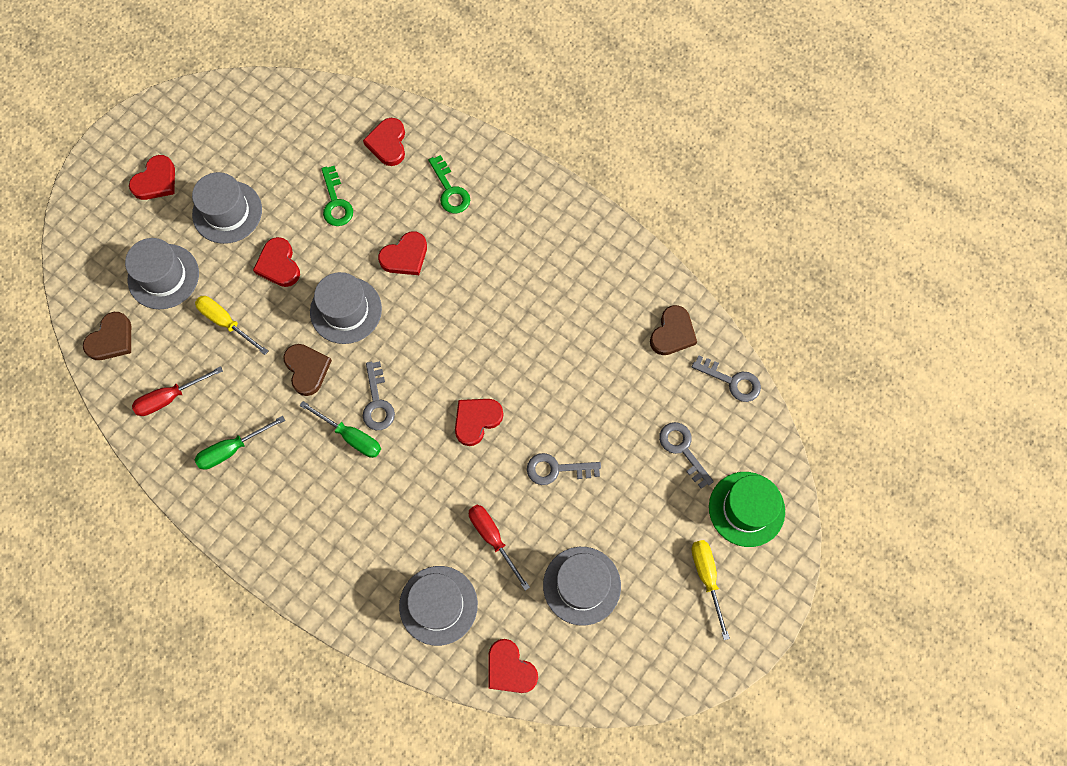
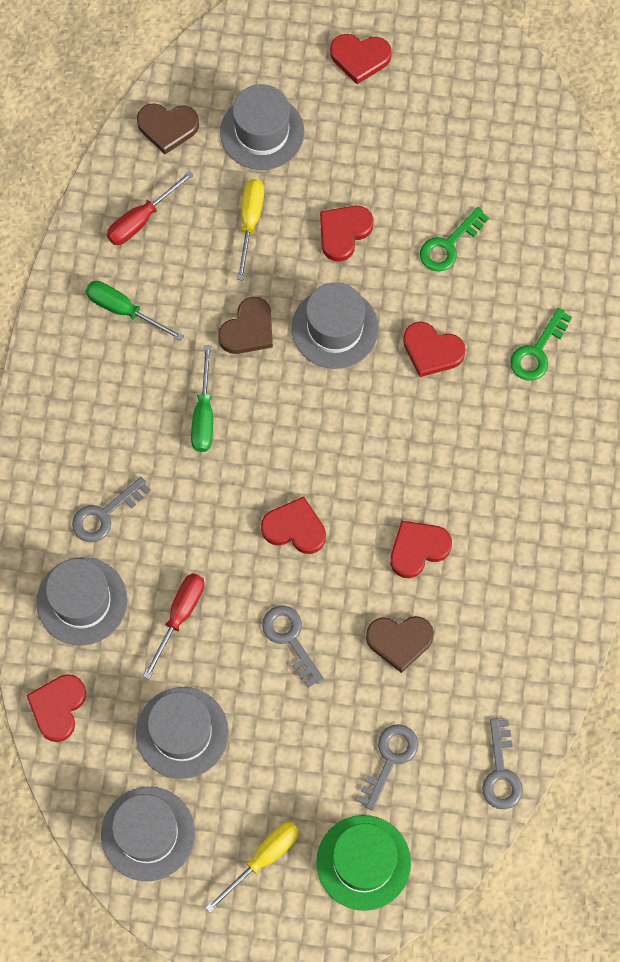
camera: 60 degrees right, 0 degrees up
red screwdriver [132,366,223,416] -> red screwdriver turned 75 degrees counterclockwise [107,171,194,245]
grey hat [192,172,262,244] -> grey hat moved to [101,787,195,881]
red heart [363,118,405,166] -> red heart moved to [390,520,452,578]
grey key [363,361,395,430] -> grey key moved to [72,477,151,542]
brown heart [650,305,697,355] -> brown heart moved to [366,616,434,673]

